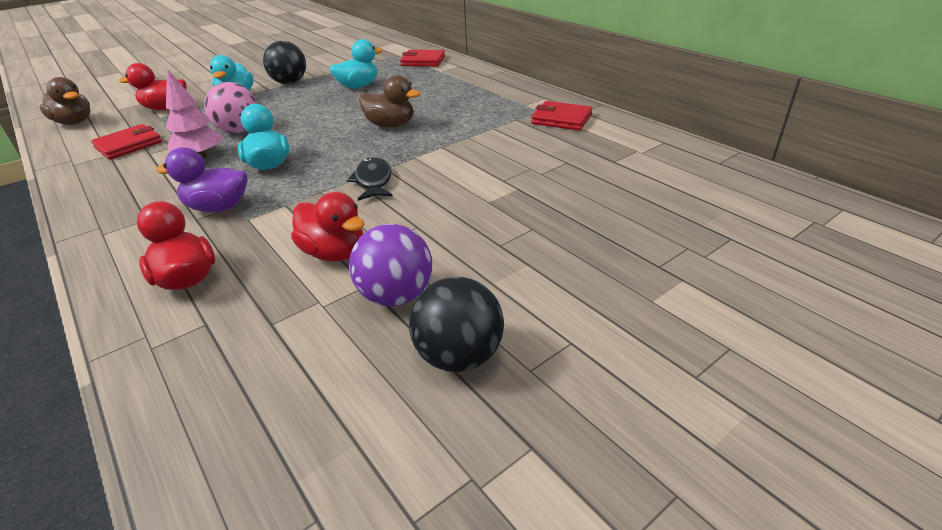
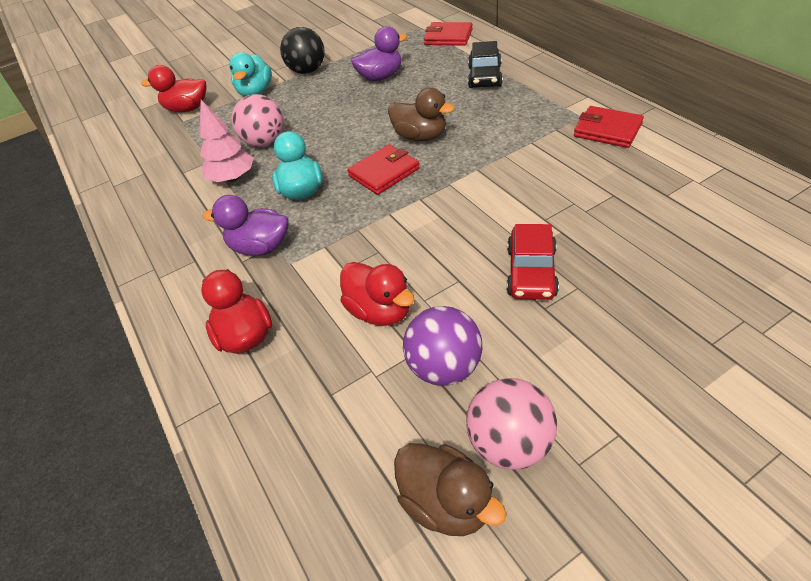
camera: 10 degrees right, 10 degrees up
brown duck [39,77,91,125] -> brown duck moved to [394,443,507,536]
red wallet [91,124,162,160] -> red wallet moved to [347,144,420,195]
turquoise duck [329,39,382,88] -> purple duck [351,26,407,81]
black fish [347,157,393,201] -> none
black ball [409,277,504,372] -> pink ball [466,378,557,470]
none -> black car [468,41,503,88]
none -> red car [507,224,559,300]

